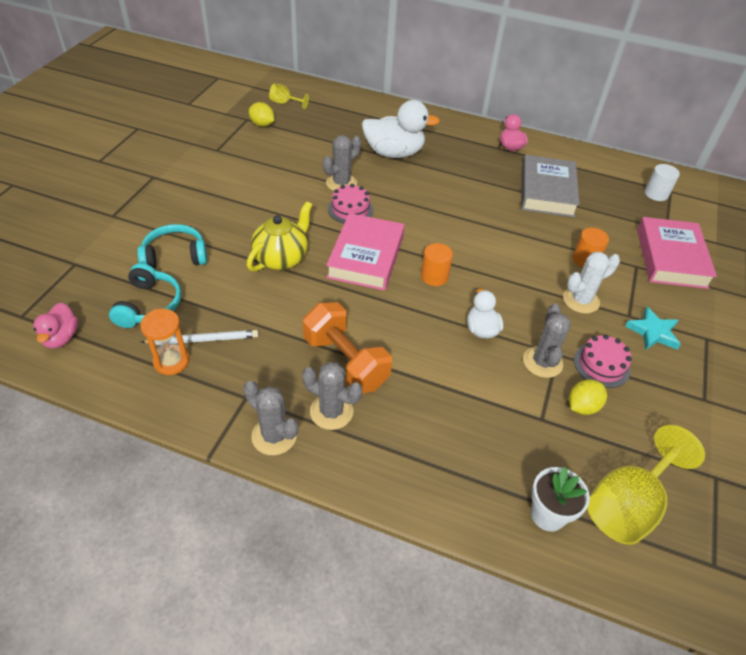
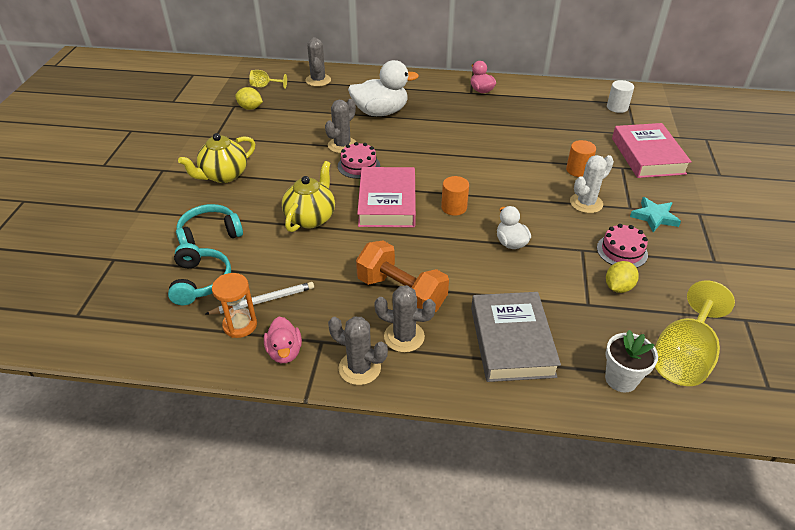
camera: 10 degrees left, 5 degrees down
pink duck [33,303,78,349] -> pink duck moved to [264,317,302,363]
grey book [521,155,580,217] -> grey book moved to [471,292,561,382]
grey cactus [523,304,571,378] -> grey cactus moved to [305,37,331,87]
none -> yellow teapot [178,133,255,183]

